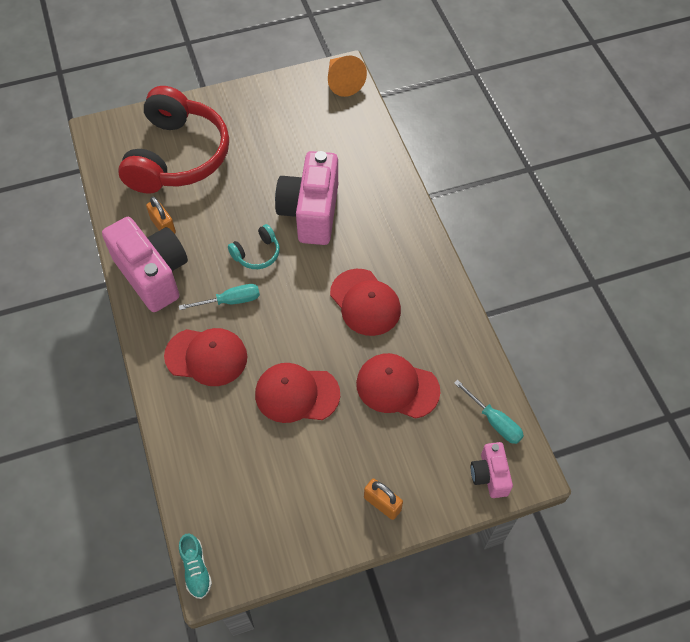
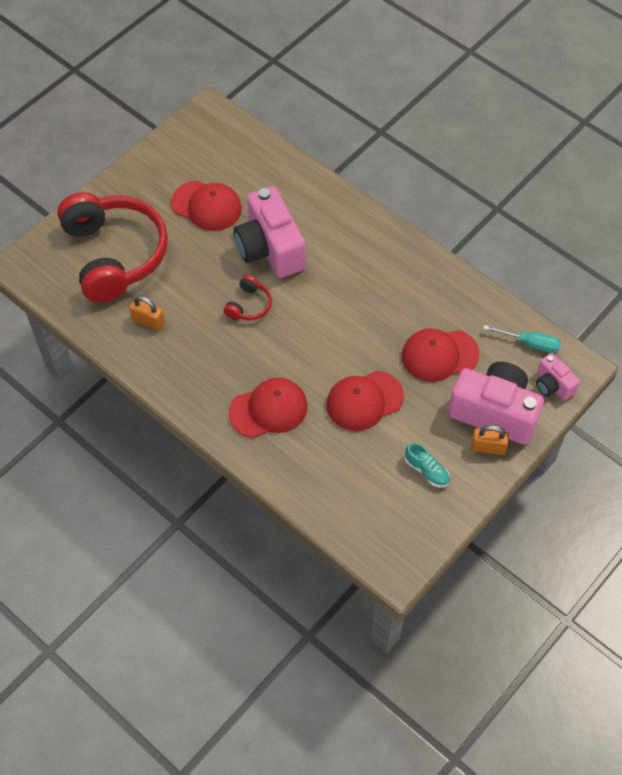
camera: 30 degrees left, 0 degrees up
pink camera [102,217,188,312] -> pink camera moved to [448,362,544,444]
turquoise screwdriver [179,284,260,310] -> none
turquoise shoe [179,534,212,599] -> turquoise shoe moved to [404,443,450,487]
turquoise headphones [228,224,280,269] -> red headphones [223,275,272,320]
orange cone [328,56,367,97] -> none
red cap [330,269,401,336] -> red cap moved to [171,181,242,231]

